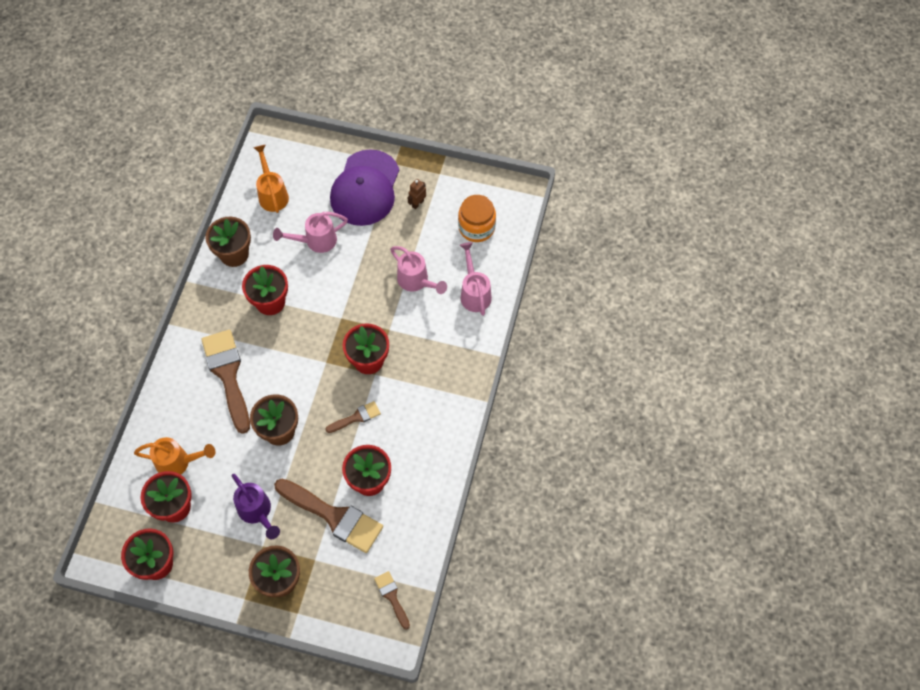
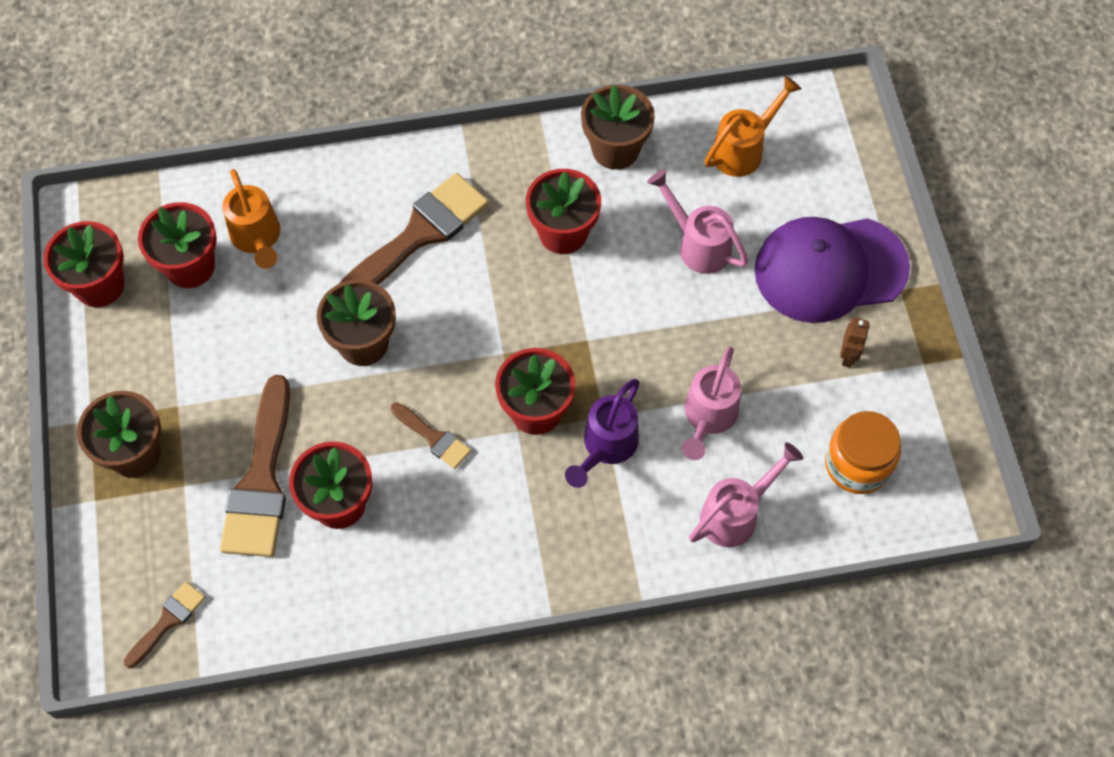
camera: 65 degrees right, 0 degrees up
purple watering can [232,474,280,539] -> purple watering can moved to [565,379,640,488]
brown robot [407,179,426,209] -> brown robot turned 90 degrees clockwise [840,318,869,367]

